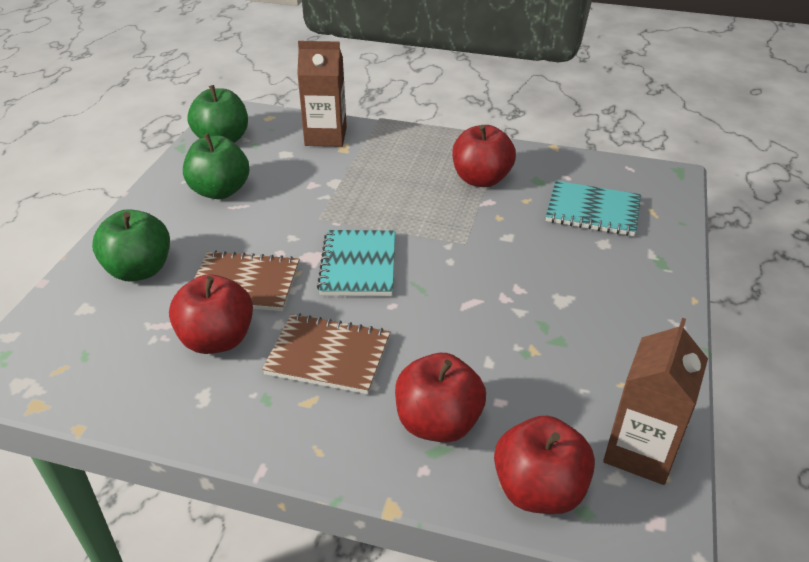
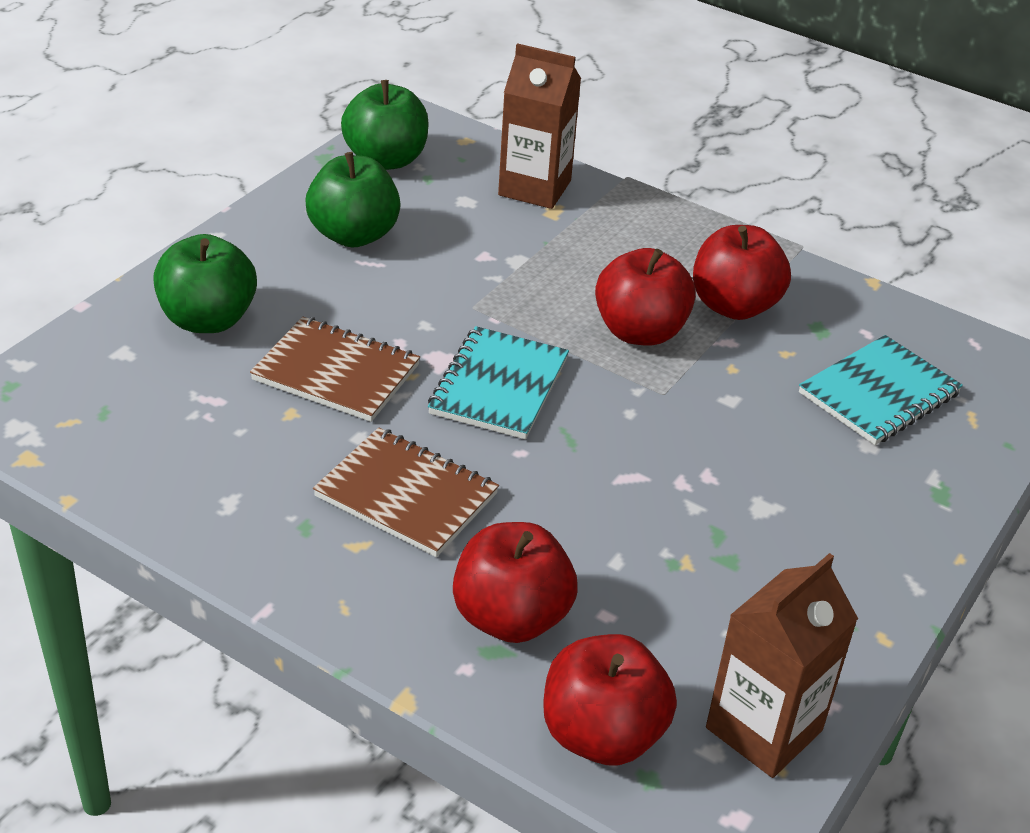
camera: 15 degrees right, 0 degrees up
red apple [169,274,253,354] -> red apple moved to [595,248,696,346]
turquoise notebook [546,181,641,236] -> turquoise notebook turned 75 degrees counterclockwise [799,335,963,445]

